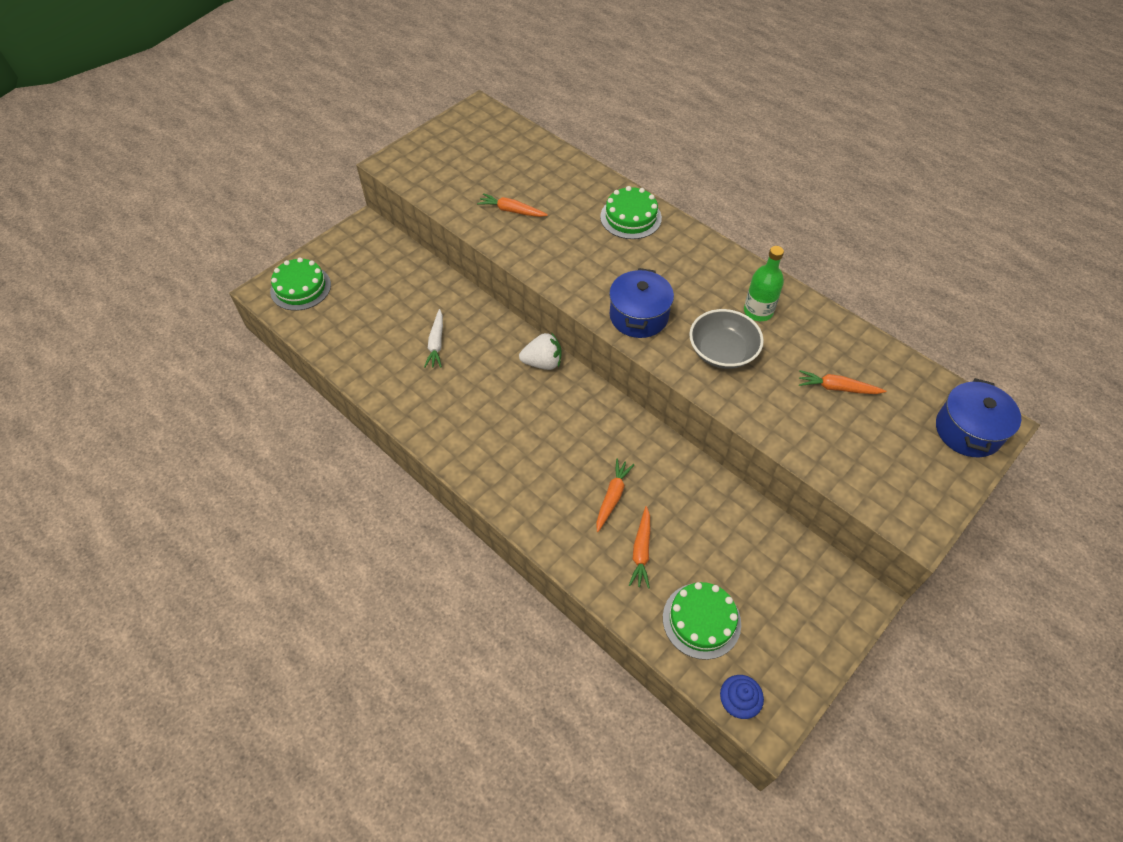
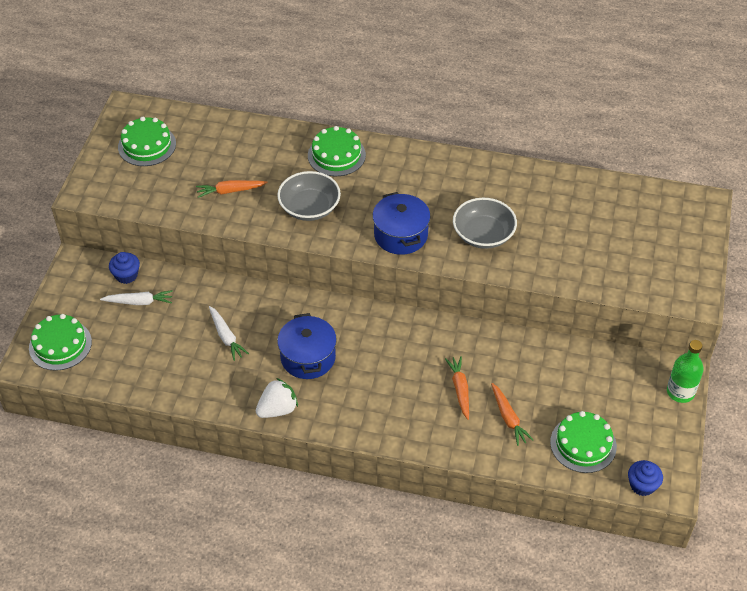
camera: 30 degrees left, 5 degrees down
white strawberry [519,332,562,370] -> white strawberry moved to [256,378,298,418]
green bottle [744,246,784,321] -> green bottle moved to [667,340,704,403]
orange carrot [799,370,886,394] -> none
blue pot [936,378,1021,457] -> blue pot moved to [277,313,337,379]
none -> white carrot [100,290,173,305]
none -> blue cupcake [109,252,140,284]
none -> green cake [118,117,176,166]
none -> grey bowl [277,171,341,221]

